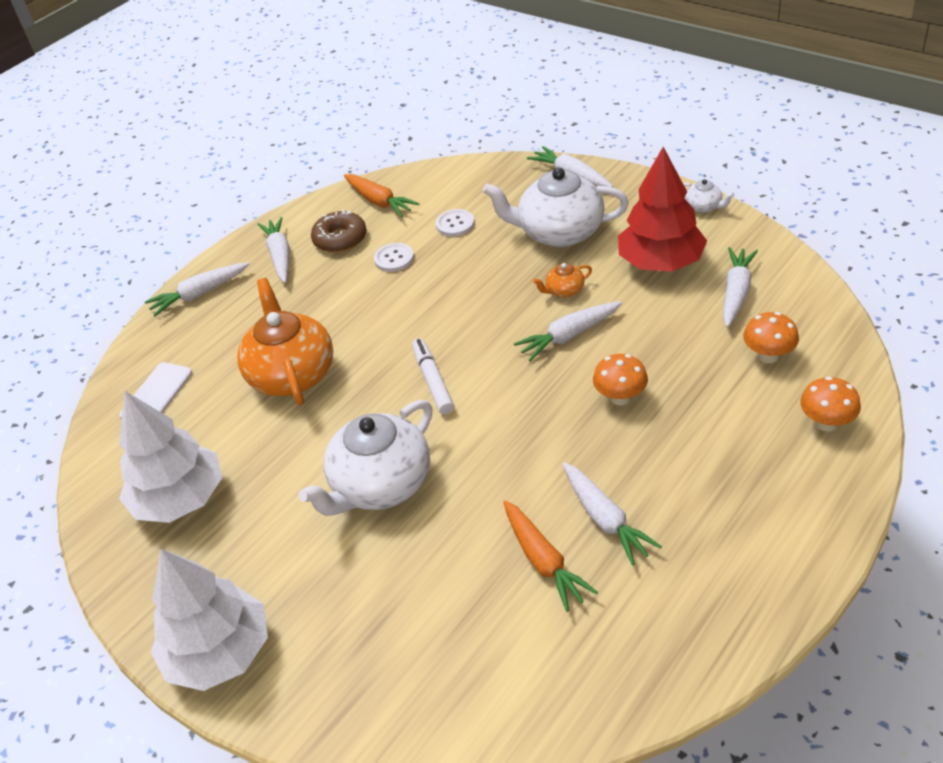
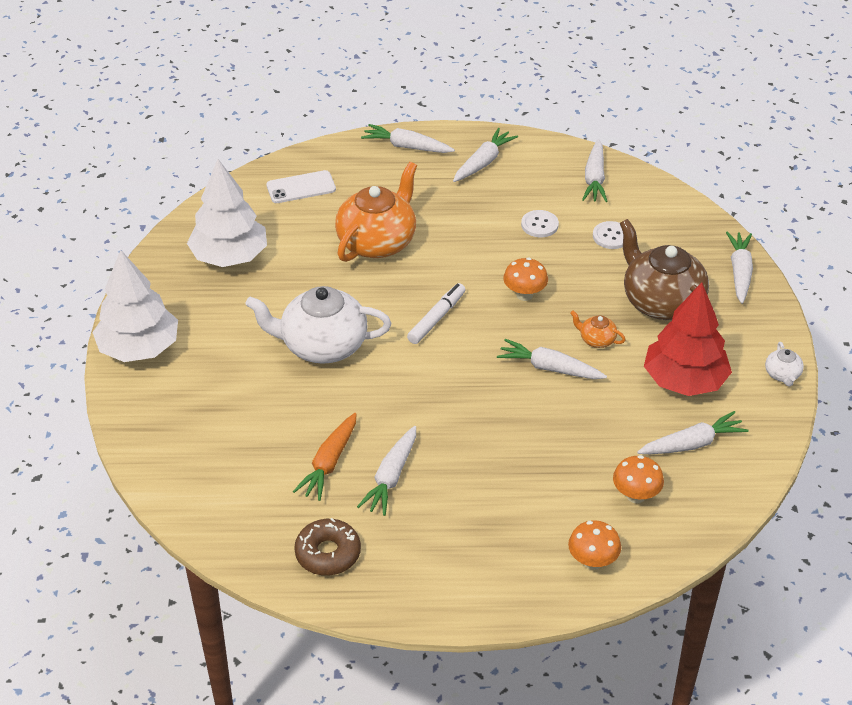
camera: 45 degrees right, 0 degrees up
brown donut [311,210,367,253] -> brown donut moved to [294,518,361,576]
orange carrot [344,174,420,217] -> white carrot [582,139,608,202]
white teapot [483,167,629,247] -> brown teapot [620,219,709,320]
orange mushroom [593,354,648,406] -> orange mushroom moved to [503,258,548,301]

